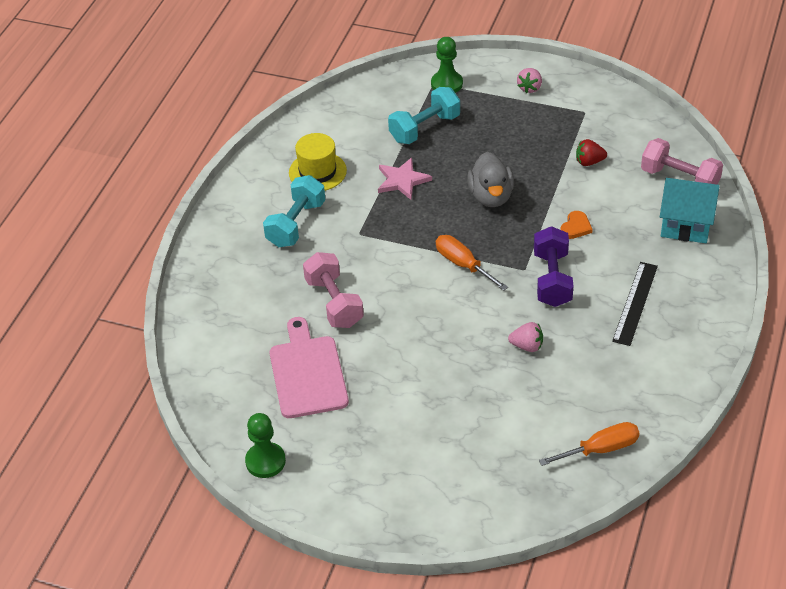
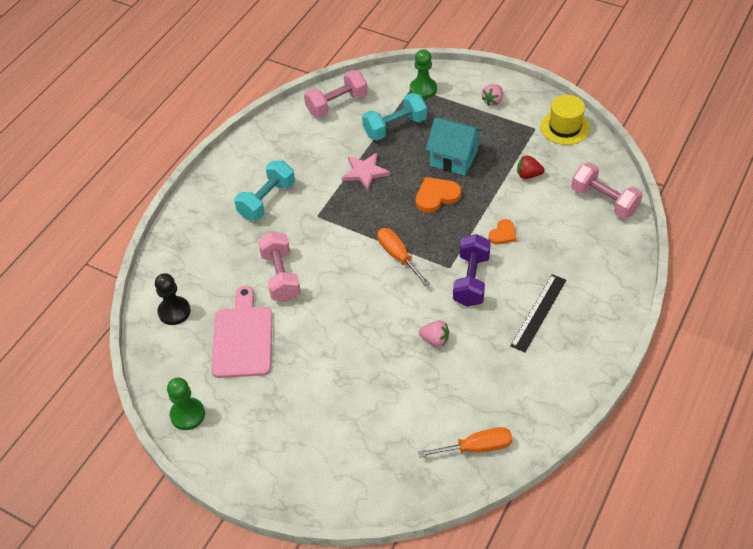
camera: 10 degrees right, 5 degrees up
yellow hat [289,133,347,191] -> yellow hat moved to [540,95,590,145]
grey duck [467,152,514,207] -> orange heart [416,177,461,213]
turquoise house [660,178,720,243] -> turquoise house moved to [426,118,483,176]
none -> black pawn [155,273,191,325]
none -> pink dumbbell [304,70,368,118]

